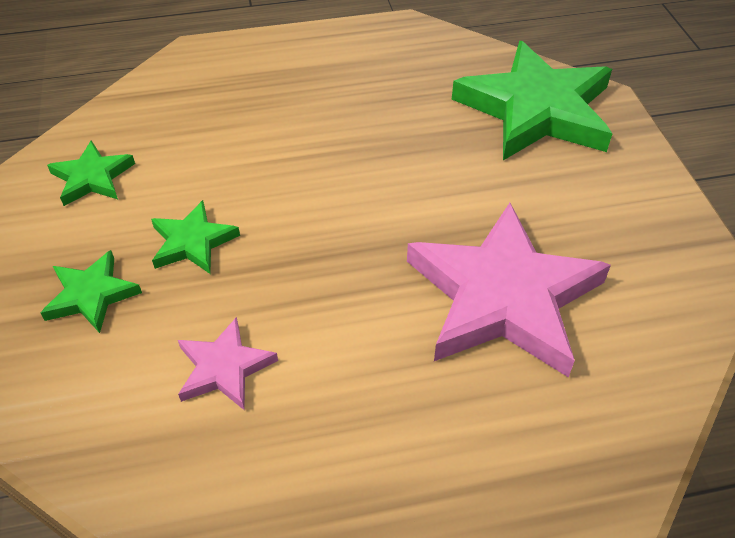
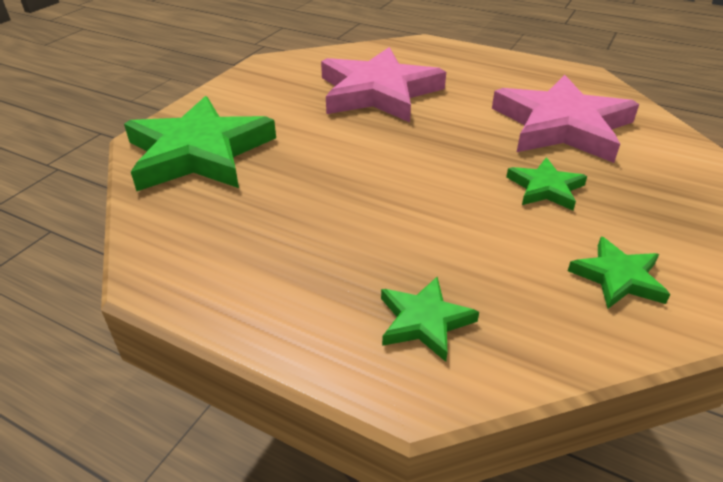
camera: 140 degrees left, 10 degrees down
green star [41,250,142,333] -> green star moved to [381,277,479,362]
pink star [178,317,278,410] -> pink star [492,75,639,163], size x2.12

